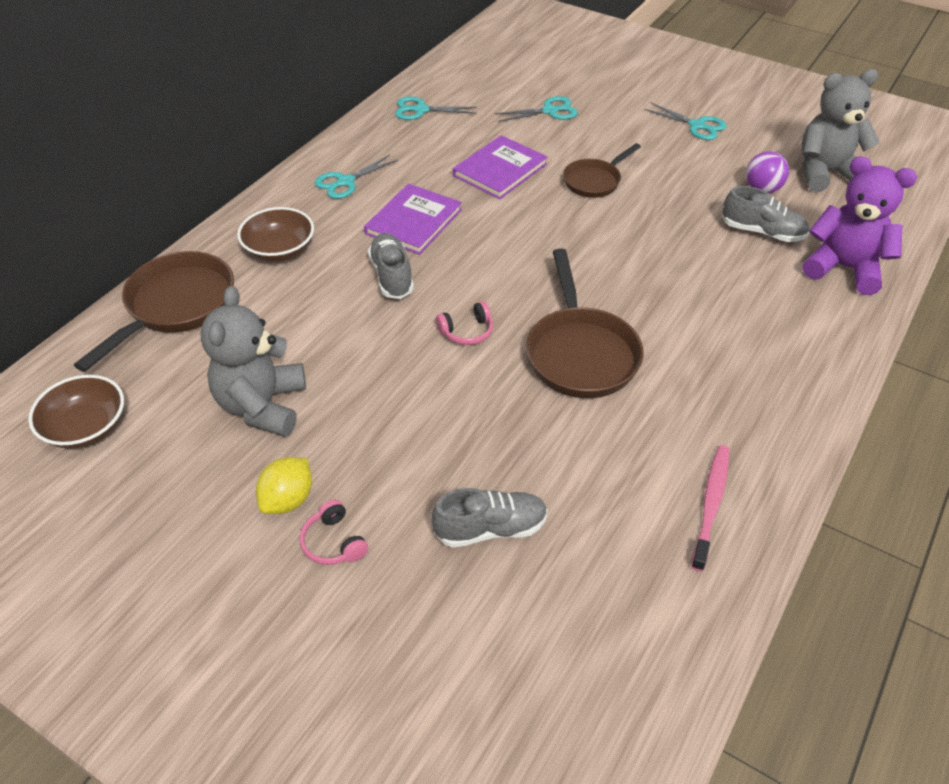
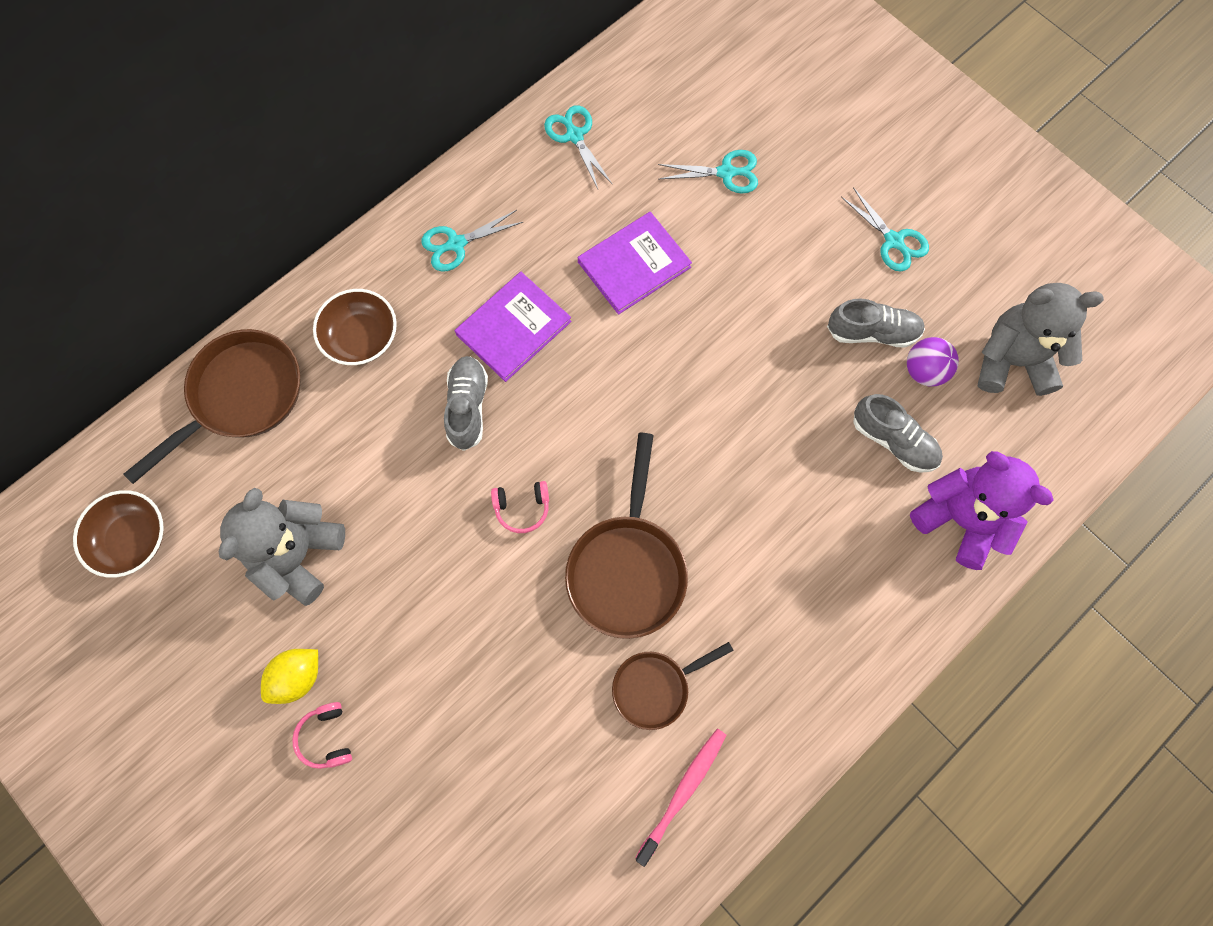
camera: 15 degrees right, 25 degrees up
turquoise scissors [395,97,477,120] -> turquoise scissors turned 45 degrees clockwise [544,105,613,189]
grey shoe [432,488,548,548] -> grey shoe moved to [827,298,925,348]
brown pan [563,143,641,198] -> brown pan moved to [612,642,734,730]

